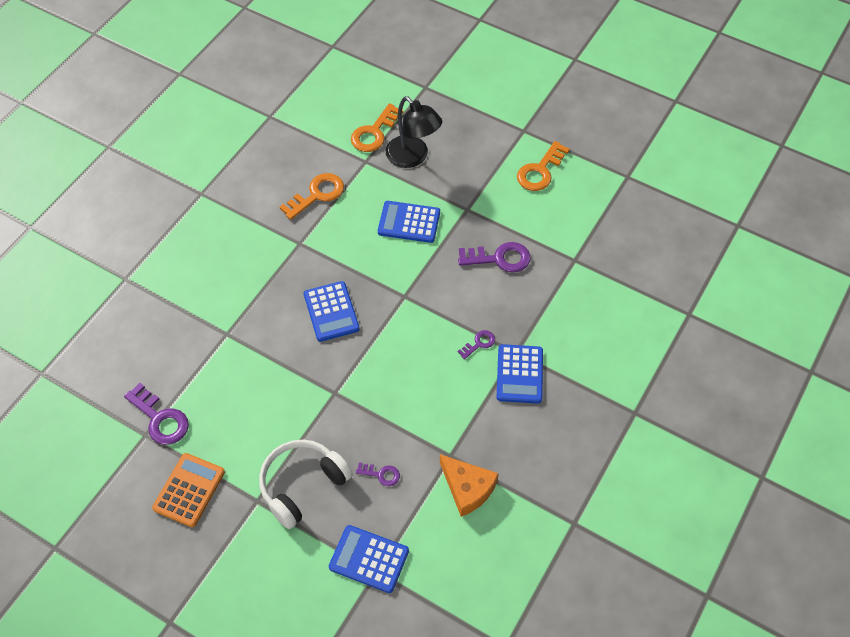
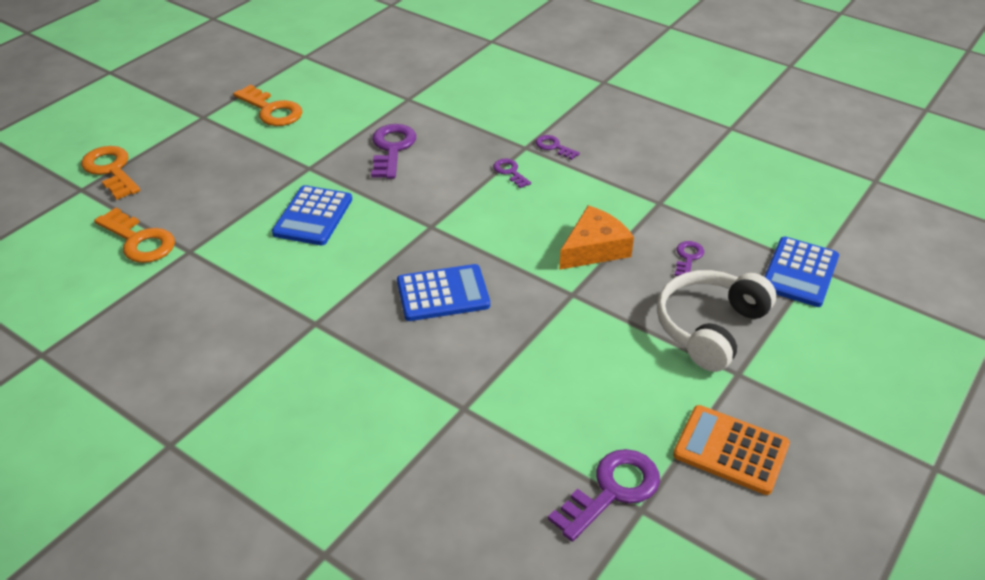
camera: 85 degrees left, 15 degrees down
white headphones [259,439,353,529] -> white headphones turned 75 degrees clockwise [657,270,776,372]
orange key [279,173,344,220] -> orange key moved to [81,146,140,200]
black lamp [386,96,442,168] -> none
orange cheese [440,454,499,517] -> orange cheese moved to [559,205,634,270]
blue calculator [496,344,543,404] -> purple key [536,135,580,160]

